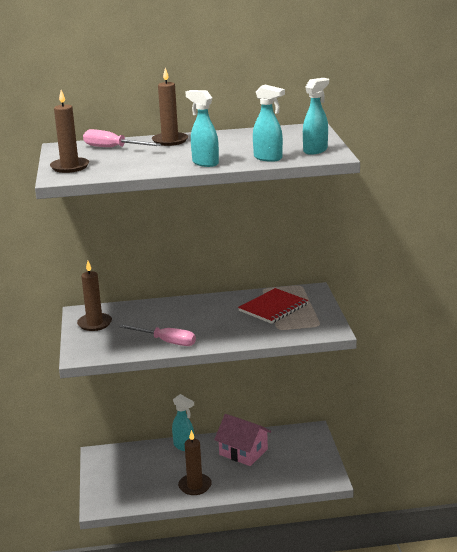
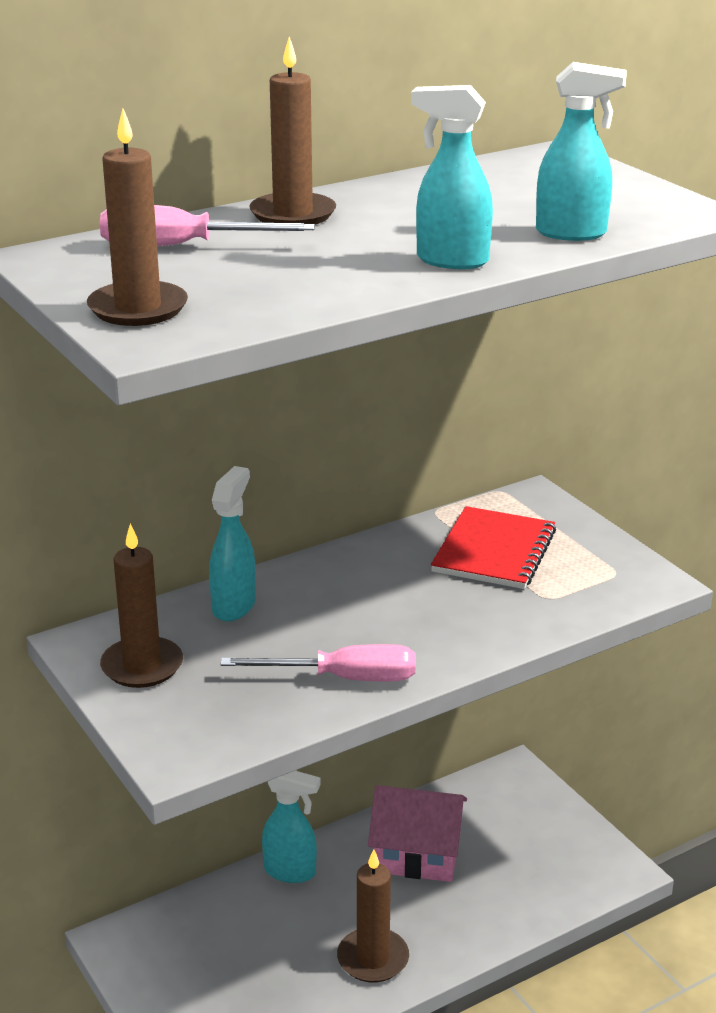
camera: 25 degrees left, 5 degrees up
turquoise spray bottle [303,78,329,155] -> turquoise spray bottle moved to [209,466,256,621]

